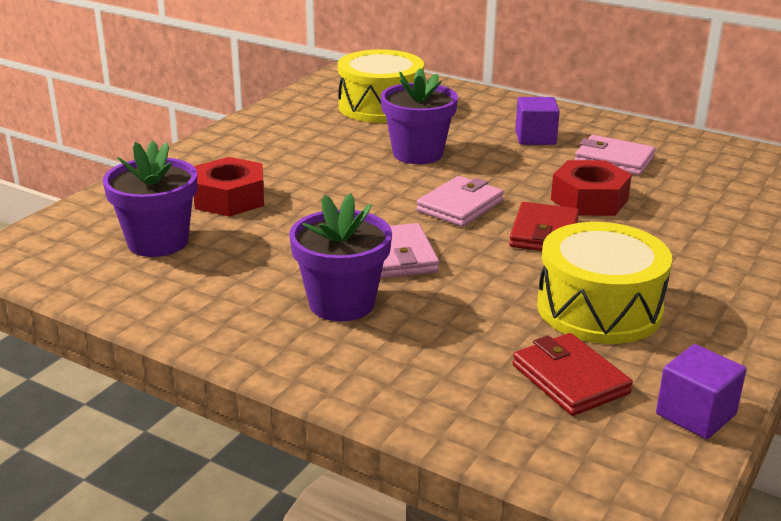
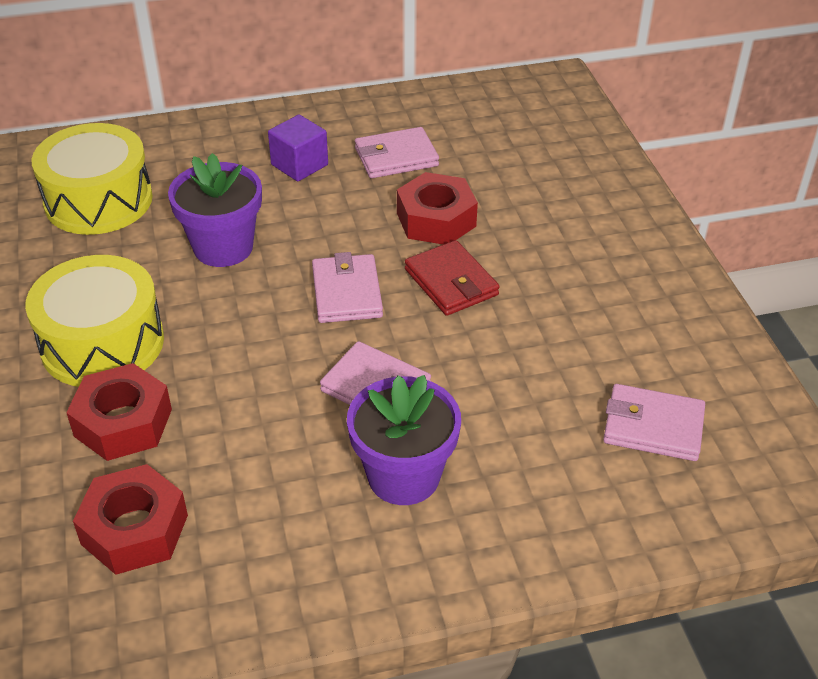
camera: 45 degrees left, 15 degrees up
purple flower pot [103,141,197,257] -> red nut [73,464,188,575]
red wallet [513,333,633,416] -> pink wallet [603,384,705,461]
yellow drum [537,222,672,344] -> yellow drum moved to [25,255,164,387]
purple cube [656,344,746,439] -> none

